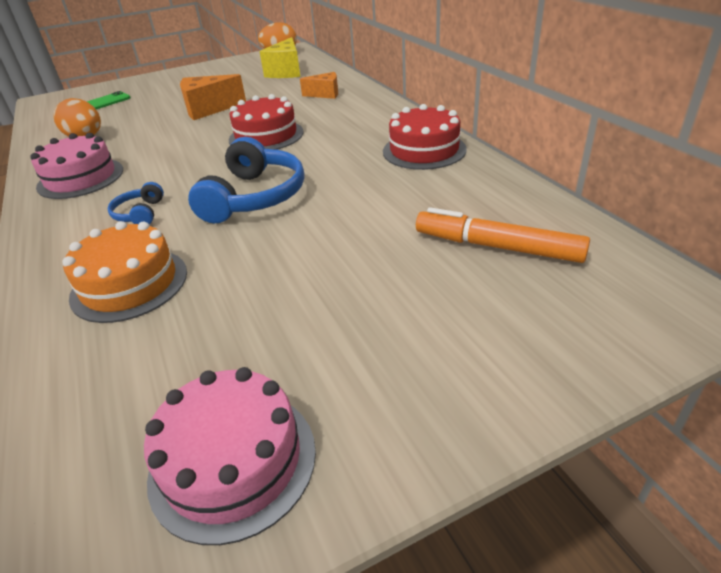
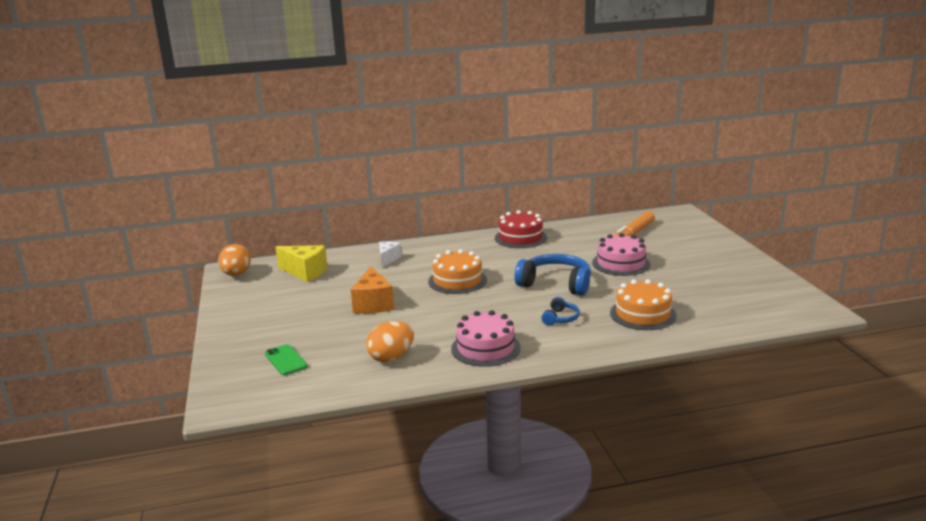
camera: 80 degrees left, 15 degrees down
blue headphones [107,182,164,225] -> blue headphones turned 75 degrees counterclockwise [541,297,580,326]
pink cake [144,367,316,545] -> pink cake moved to [592,233,650,276]
red cake [228,94,304,150] -> orange cake [428,249,487,294]
orange cheese [300,72,338,99] -> white cheese [379,241,402,267]

